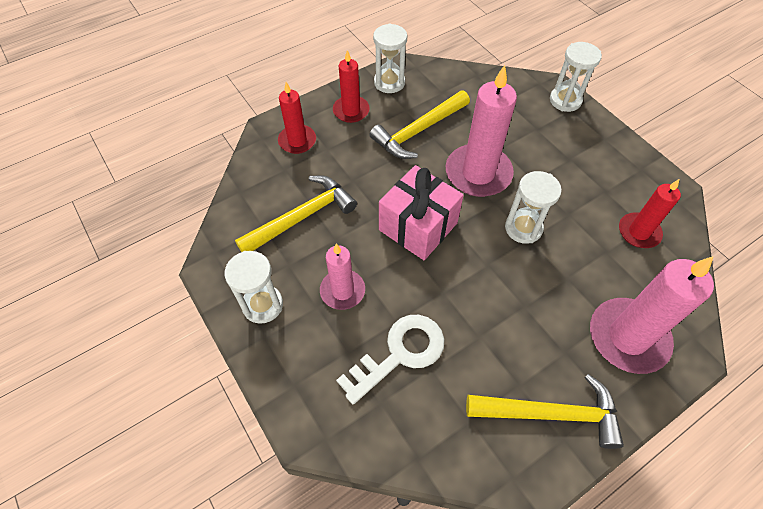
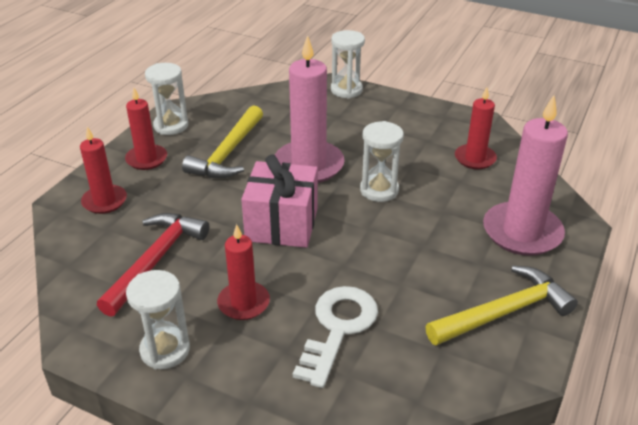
camera: 30 degrees left, 20 degrees down
yellow hammer [235,175,357,252] -> red hammer [97,213,209,317]
pink candle [320,244,365,310] -> red candle [217,224,270,320]

